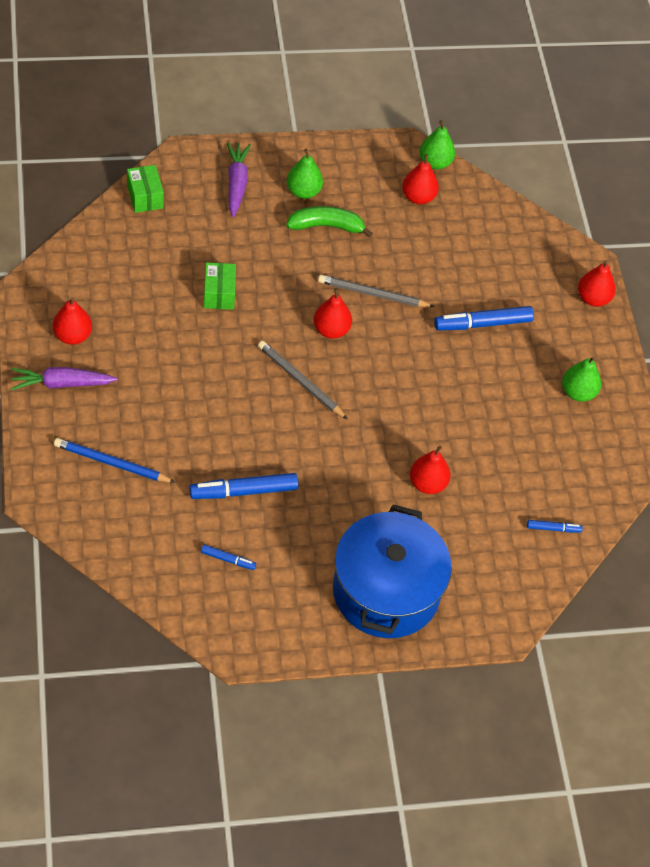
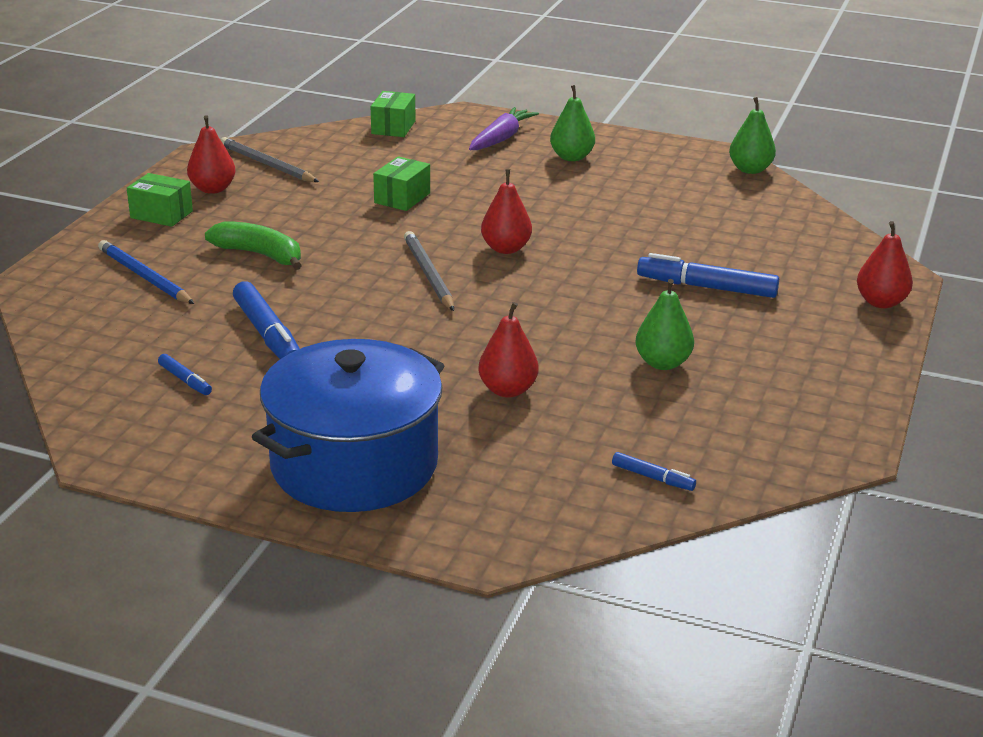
camera: 35 degrees right, 25 degrees down
purple carrot [11,367,118,390] -> green box [127,173,193,227]
blue marker [189,473,299,499] -> blue marker turned 135 degrees counterclockwise [233,281,300,359]
green banana [286,206,373,238] -> green banana moved to [205,221,302,270]
grey pencil [318,275,435,307] -> grey pencil moved to [220,137,319,182]
red pear [402,154,439,204] -> none
green pear [562,356,601,402] -> green pear moved to [635,279,694,370]

